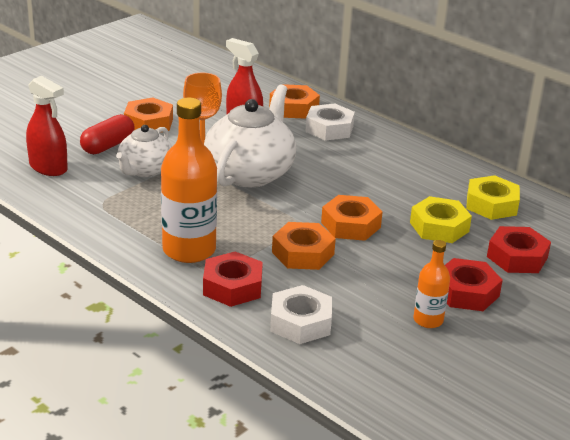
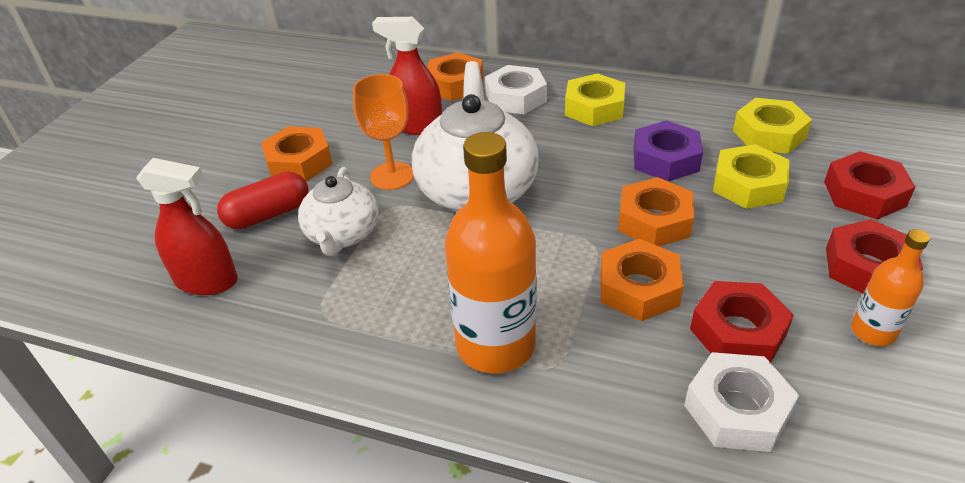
camera: 20 degrees left, 10 degrees up
red capsule [80,114,135,154] -> red capsule turned 45 degrees clockwise [217,172,309,229]
red nut [203,251,263,307] -> red nut moved to [690,281,794,363]
none -> yellow nut [565,73,625,126]
none -> purple nut [633,120,703,182]

